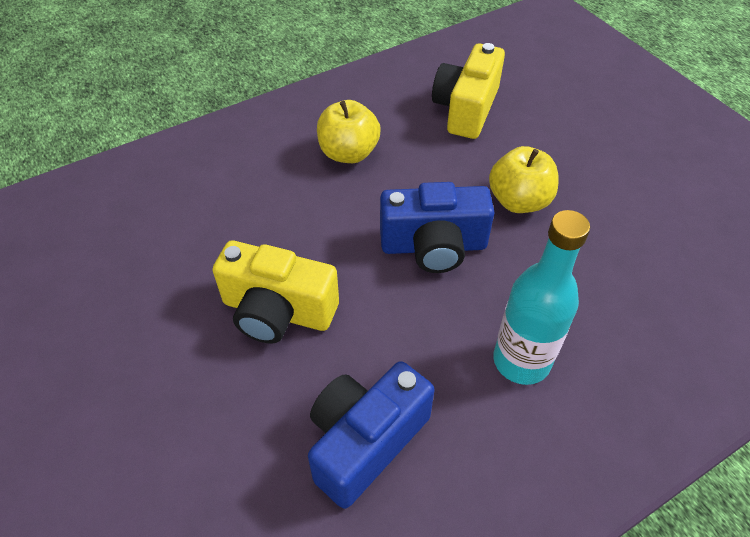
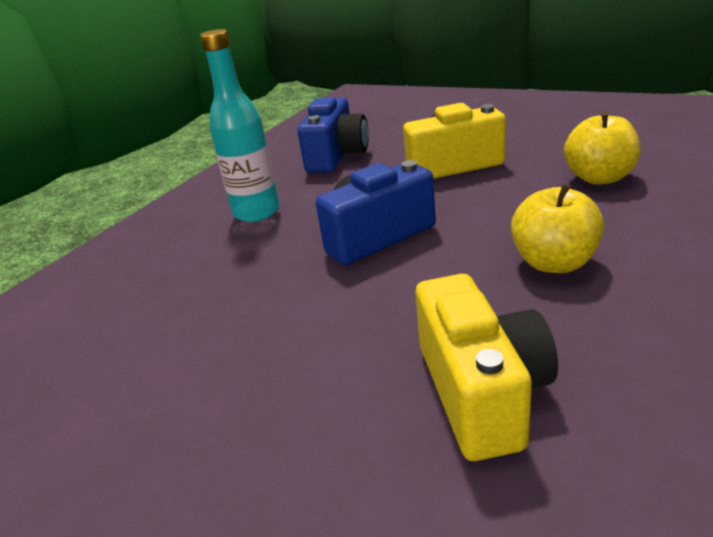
camera: 155 degrees right, 20 degrees down
yellow apple [489,146,559,213] -> yellow apple moved to [564,111,641,185]

